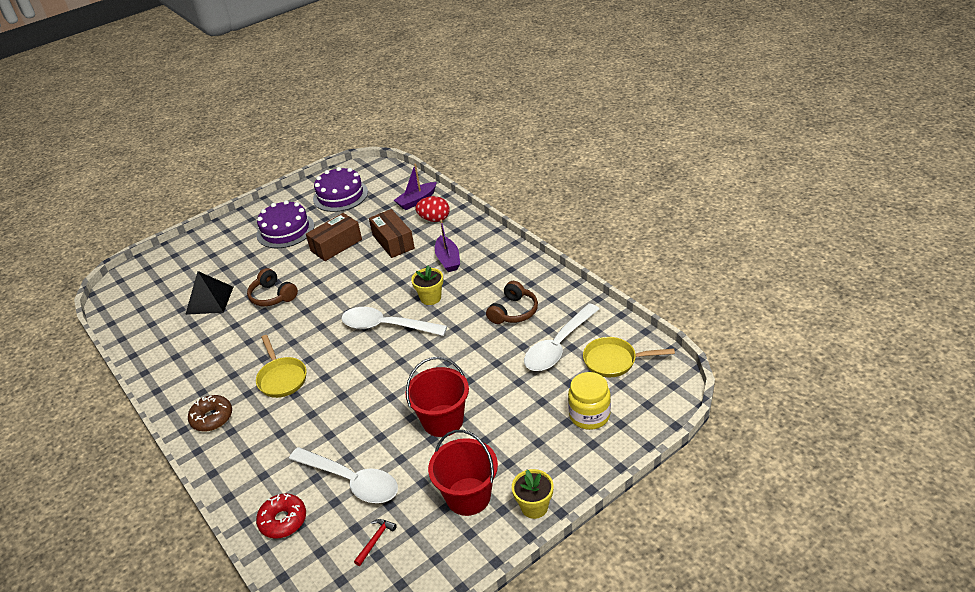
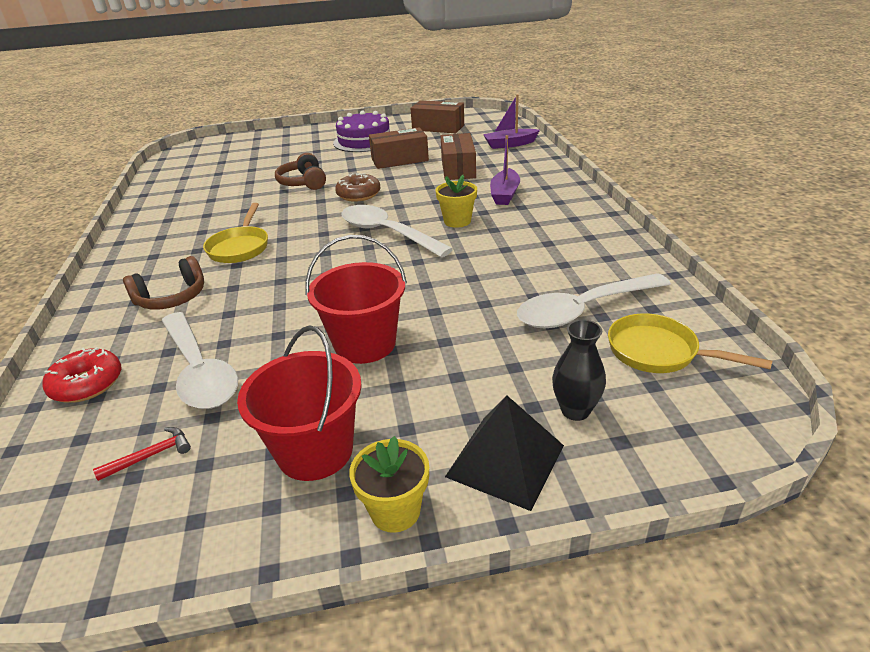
camera: 25 degrees right, 5 degrees down
black pyramid [185,271,233,315] -> black pyramid moved to [445,395,564,511]
brown donut [188,395,232,431] -> brown donut moved to [335,173,381,202]
purple cake [313,167,368,212] -> brown box [410,100,464,133]
red egg [415,196,450,222] -> none
brown headphones [486,281,538,324] -> brown headphones moved to [123,256,204,310]
yellow jar [568,372,611,430] -> black vase [552,320,606,421]

